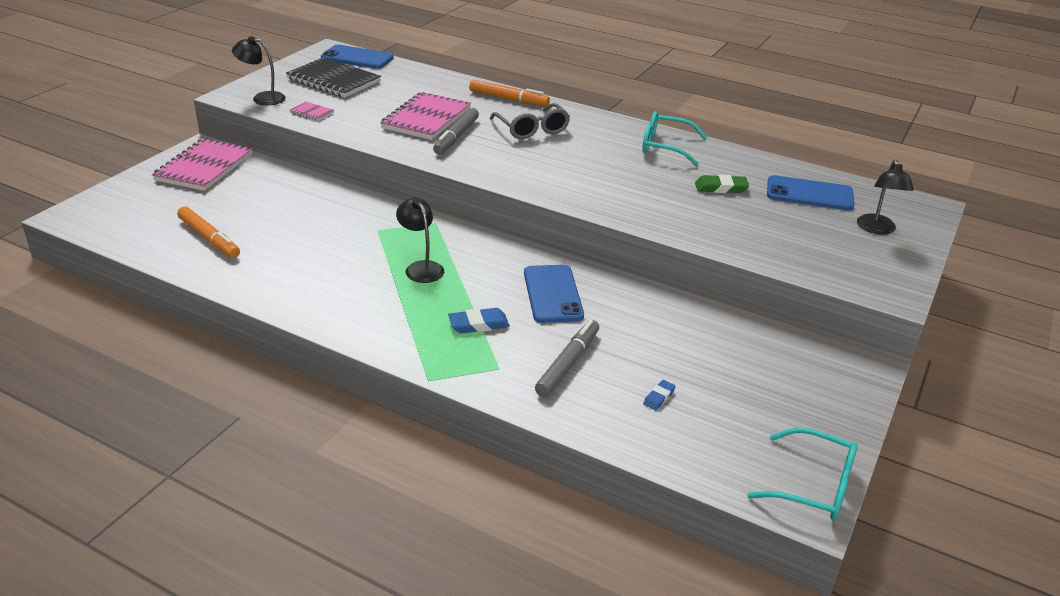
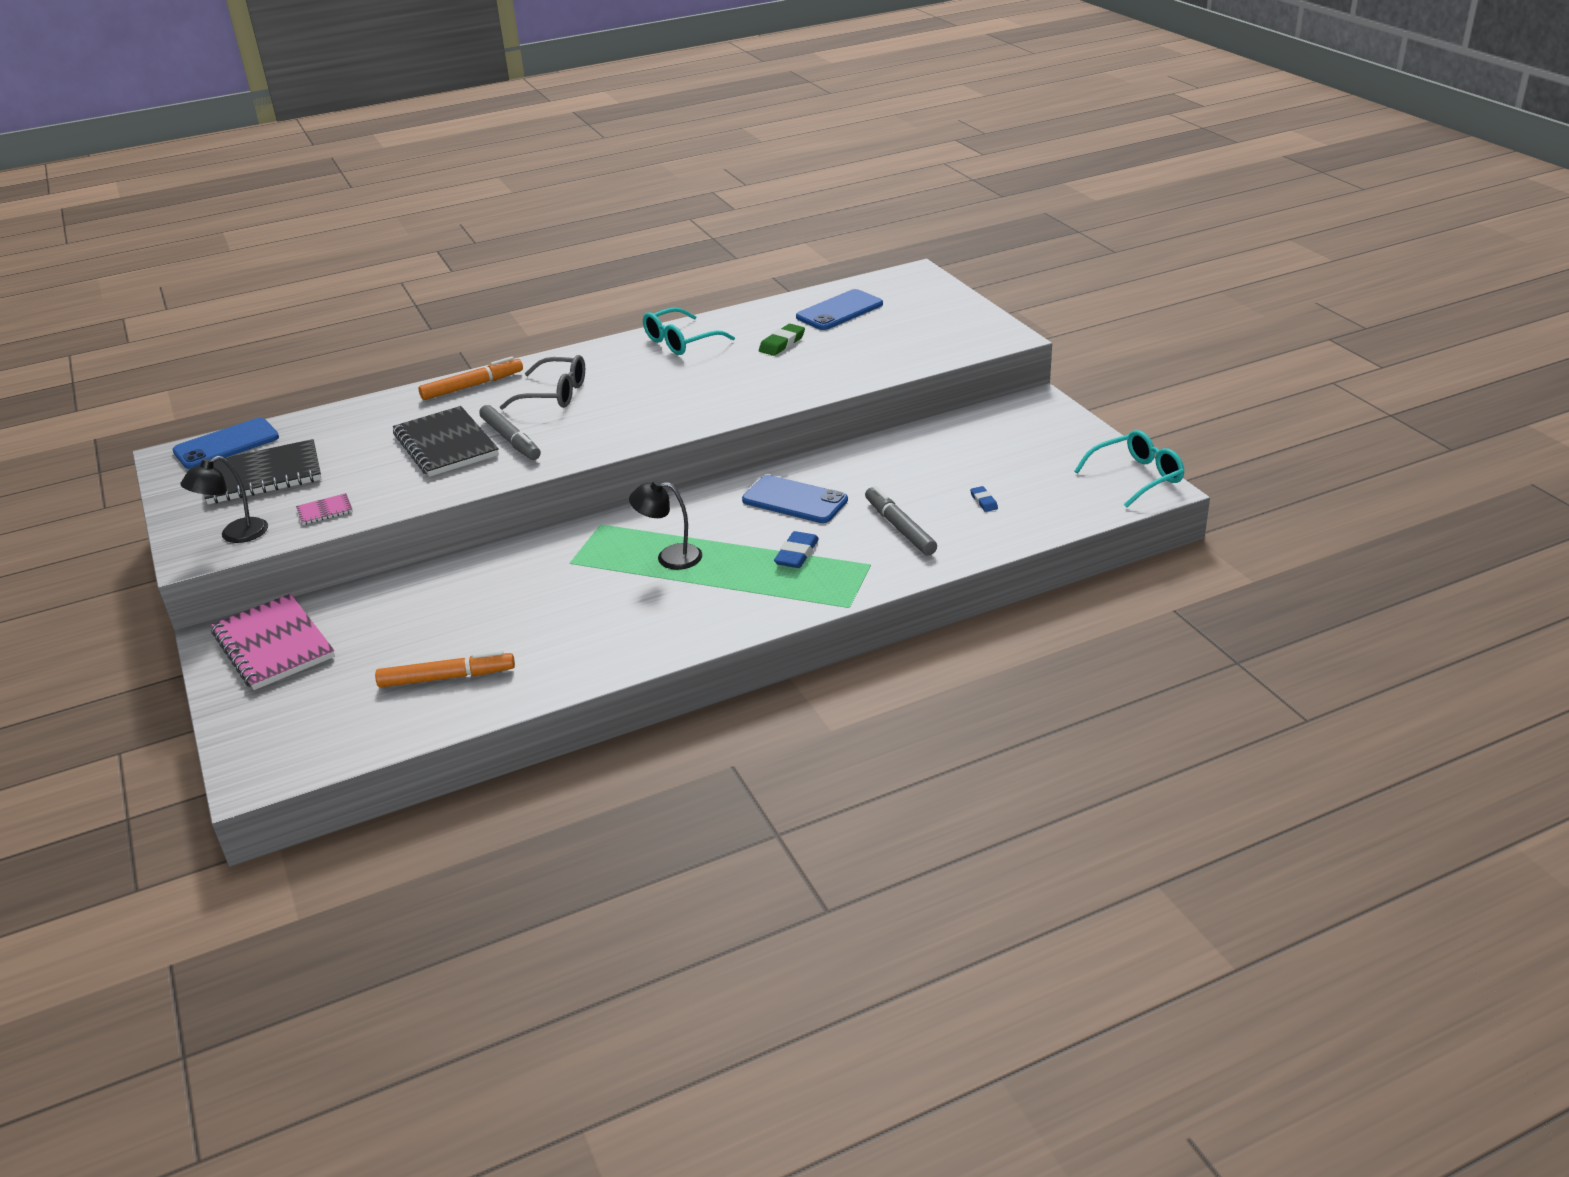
camera: 50 degrees left, 0 degrees up
pink notebook [380,92,471,140] -> black notebook [393,406,499,477]
black lamp [857,160,914,235] -> none

